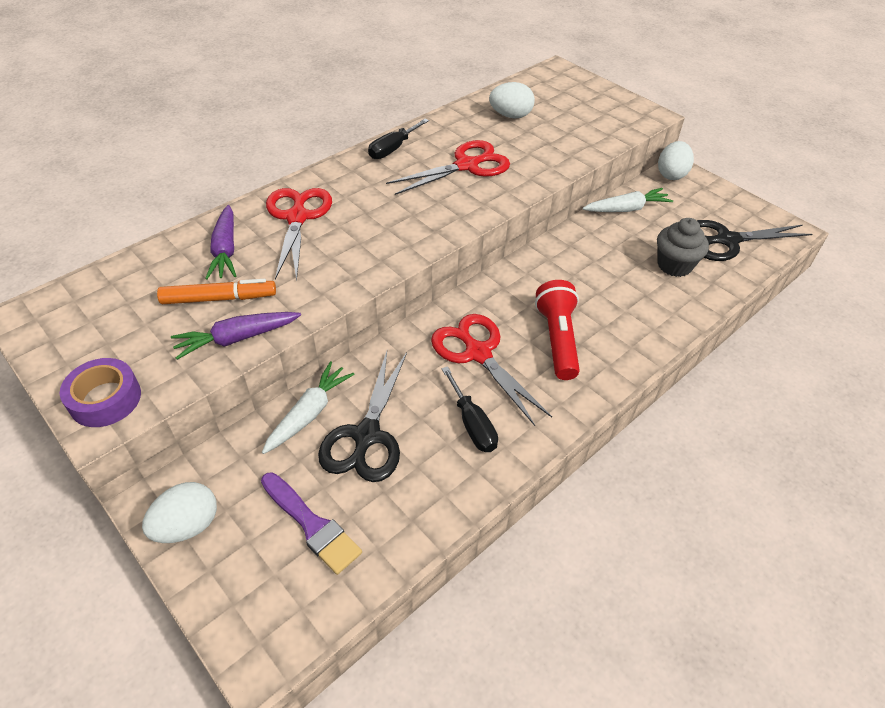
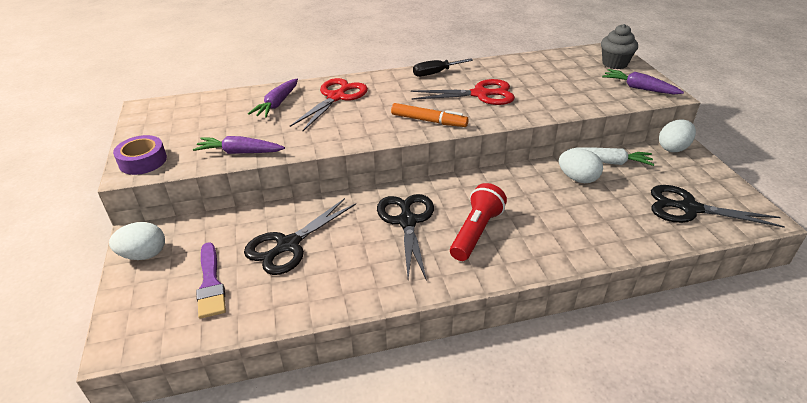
camera: 30 degrees right, 10 degrees down
orange marker [157,279,276,304] -> orange marker moved to [391,103,469,127]
white carrot [262,361,355,454] -> none
red scissors [431,314,552,426] -> black scissors [377,194,434,281]
black screwdriver [441,366,498,452] -> none
white egg [489,82,535,119] -> white egg moved to [559,149,603,183]
grey cupcake [657,218,709,277] -> grey cupcake moved to [601,24,638,69]
none -> purple carrot [602,69,684,94]

